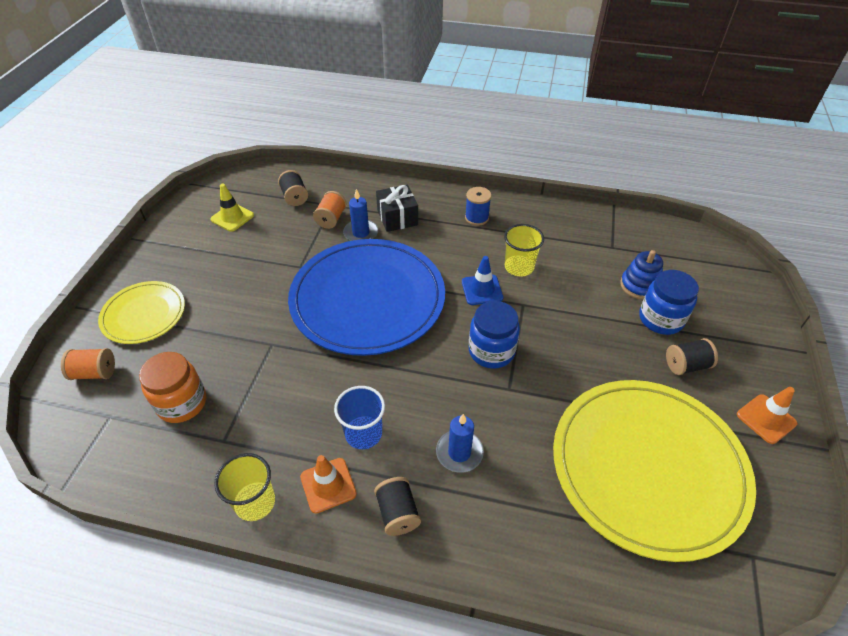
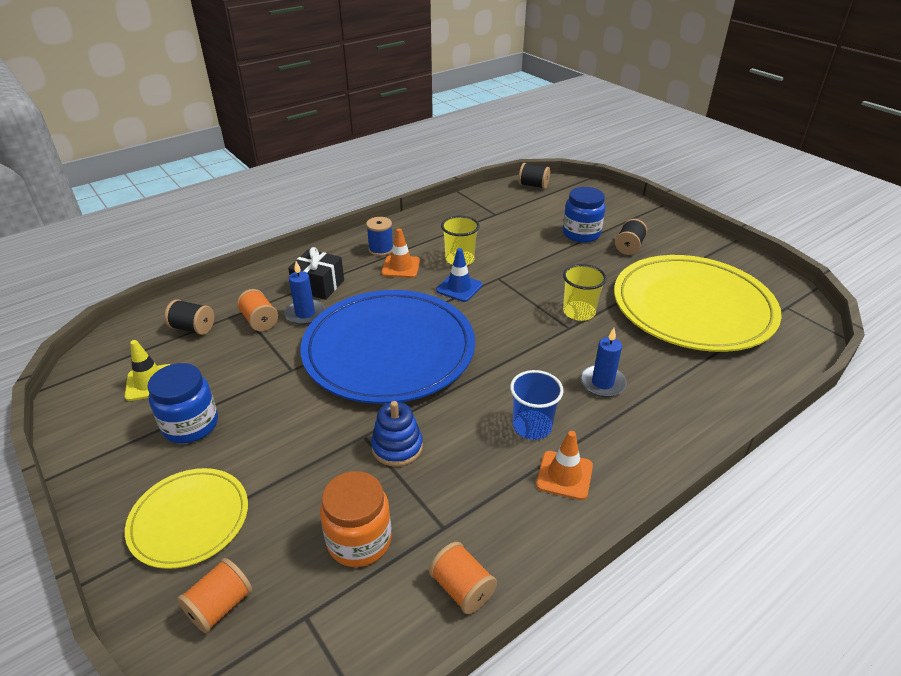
camera: 50 degrees left, 10 degrees down
yellow cup [214,453,275,521] -> yellow cup moved to [563,264,607,321]
black spool [374,477,421,536] -> black spool moved to [518,163,550,189]
blue jar [469,301,520,368] -> blue jar moved to [147,363,218,444]
blue stacking toy [620,250,663,300] -> blue stacking toy moved to [371,401,423,467]
orange traffic cone [737,387,797,444] -> orange traffic cone moved to [381,228,420,278]
none -> orange spool [429,542,497,614]

